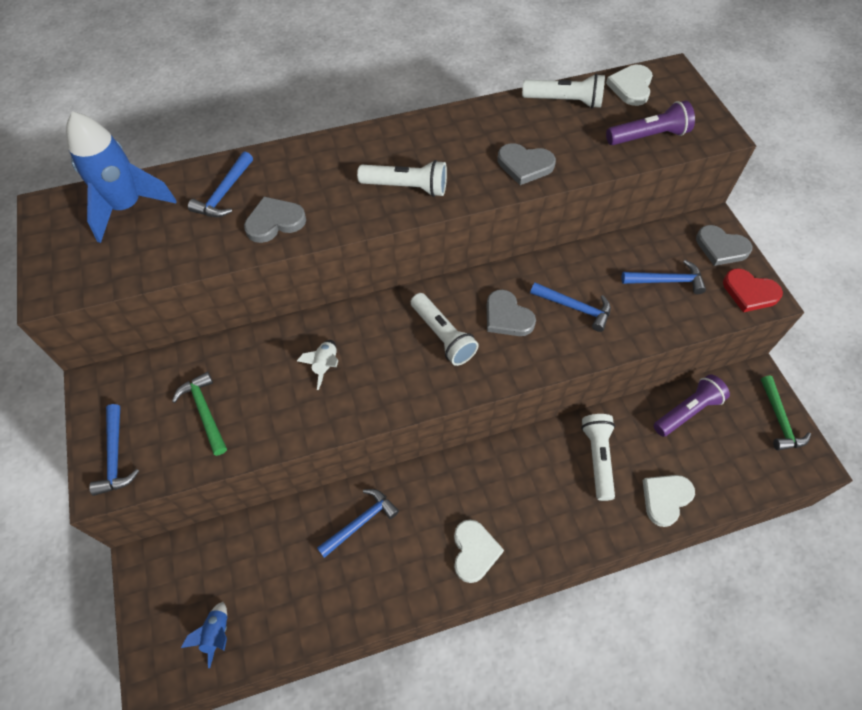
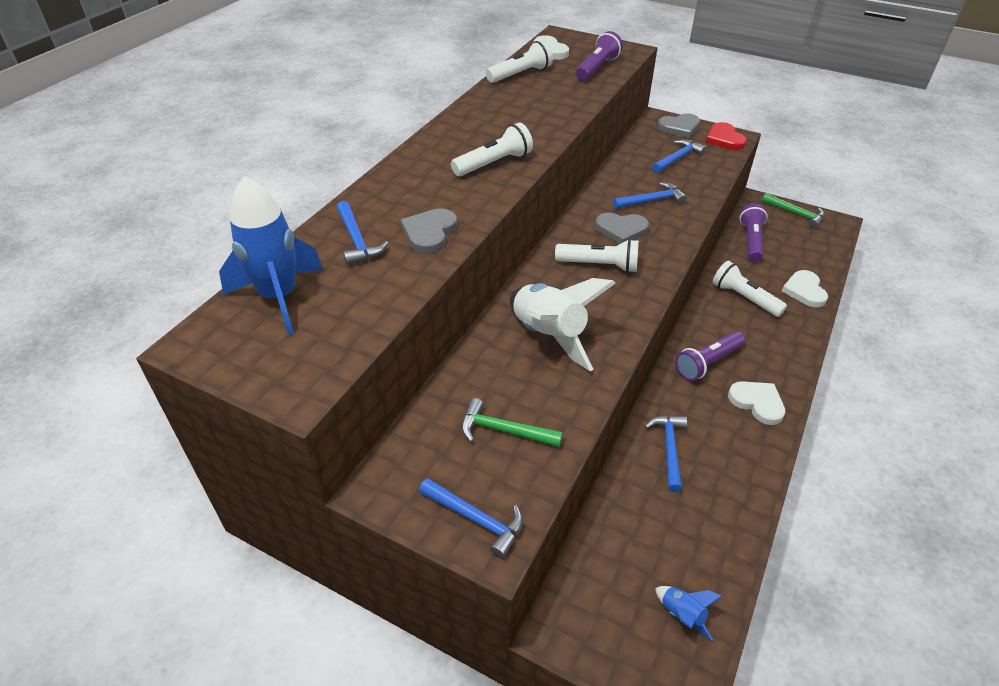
camera: 45 degrees left, 15 degrees down
white rocket [297,340,338,390] -> white rocket [510,278,615,371], size x2.17
grey heart [498,143,556,185] -> none
red heart [723,268,783,312] -> red heart turned 90 degrees clockwise [706,122,747,150]
none -> purple flashlight [675,331,745,381]

